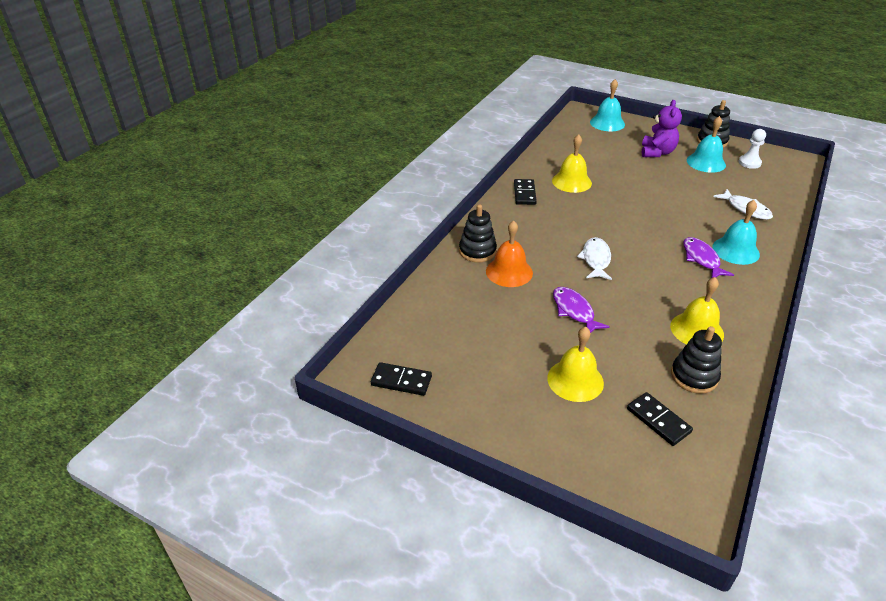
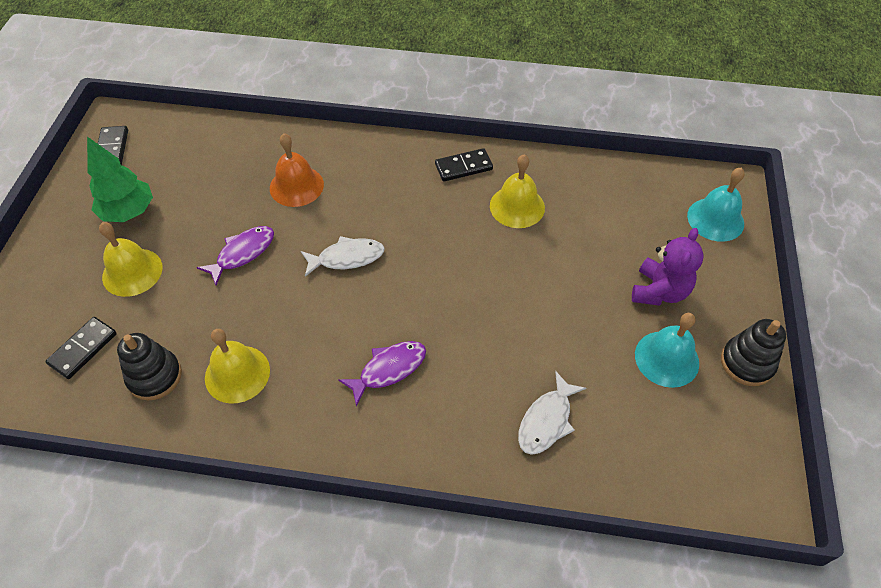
camera: 70 degrees right, 15 degrees up
black stacking toy [459,204,497,262] -> none
purple teddy bear [642,100,682,157] -> purple teddy bear turned 60 degrees counterclockwise [632,228,704,306]
turquoise bell [712,200,760,265] -> none
white pawn [738,129,766,169] -> none
none -> green tree [87,137,153,222]

